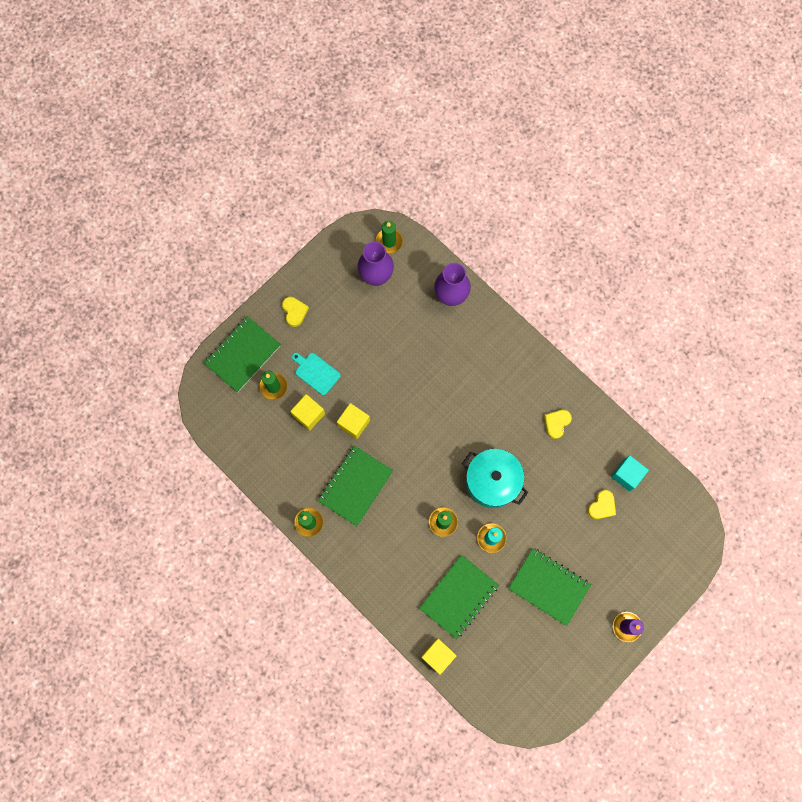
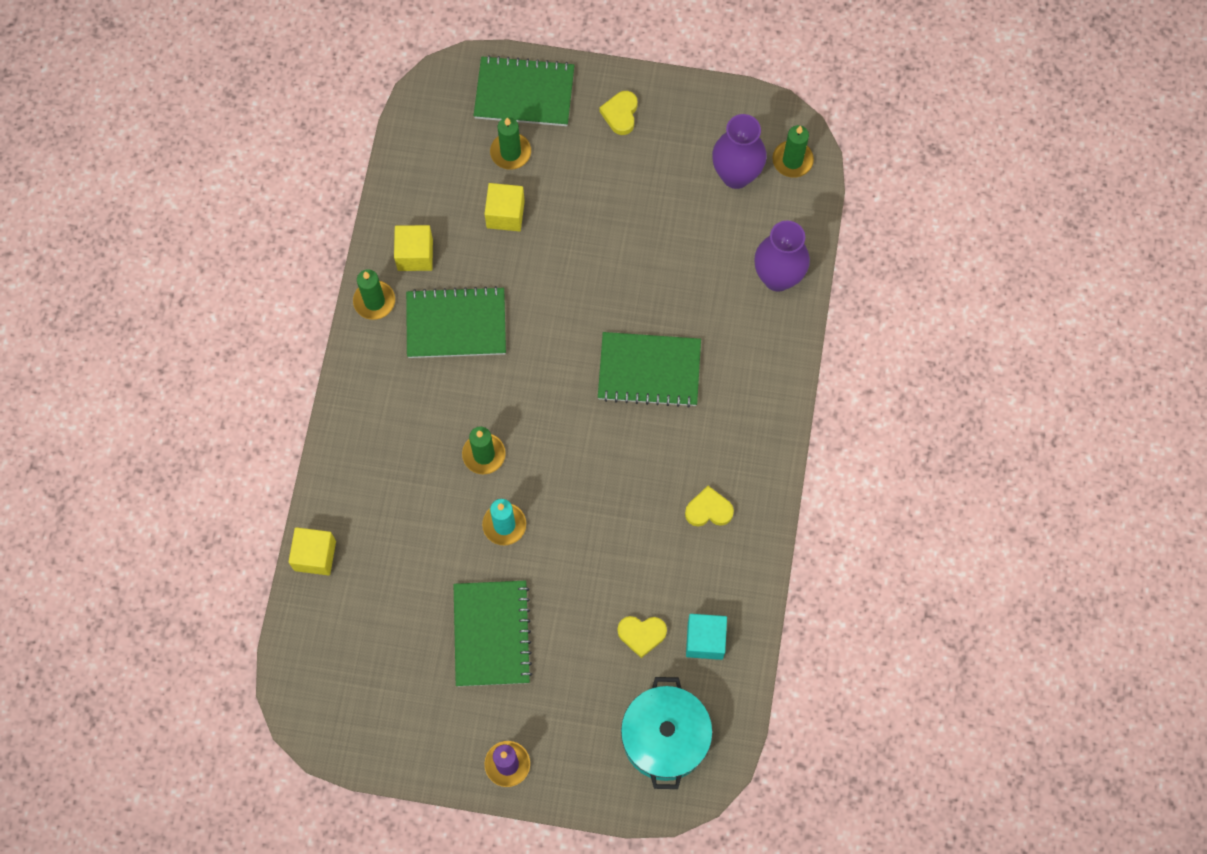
camera: 55 degrees right, 5 degrees down
yellow heart [282,297,309,327] -> yellow heart turned 150 degrees clockwise [599,91,638,135]
turquoise cutting board [292,353,341,395] -> none
yellow cube [337,403,370,439] -> yellow cube moved to [394,225,433,271]
green notebook [419,555,499,639] -> green notebook moved to [598,332,701,408]
turquoise pot [462,449,528,508] -> turquoise pot moved to [621,677,713,789]

